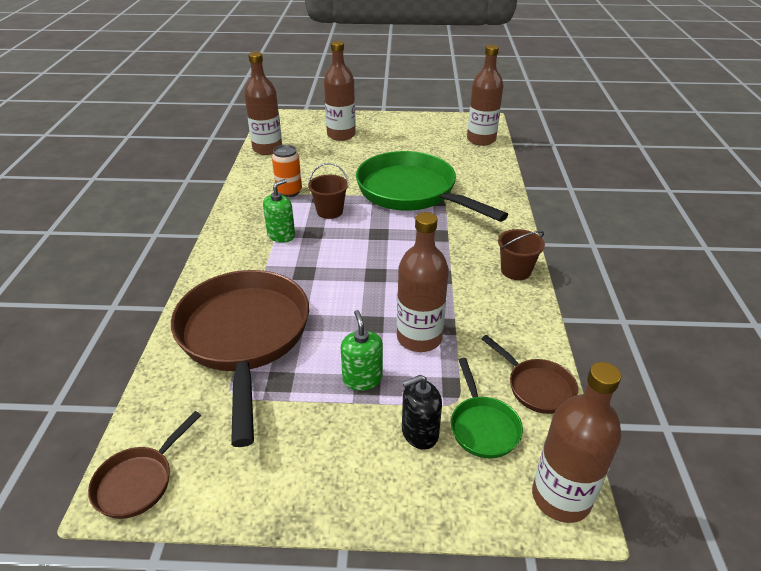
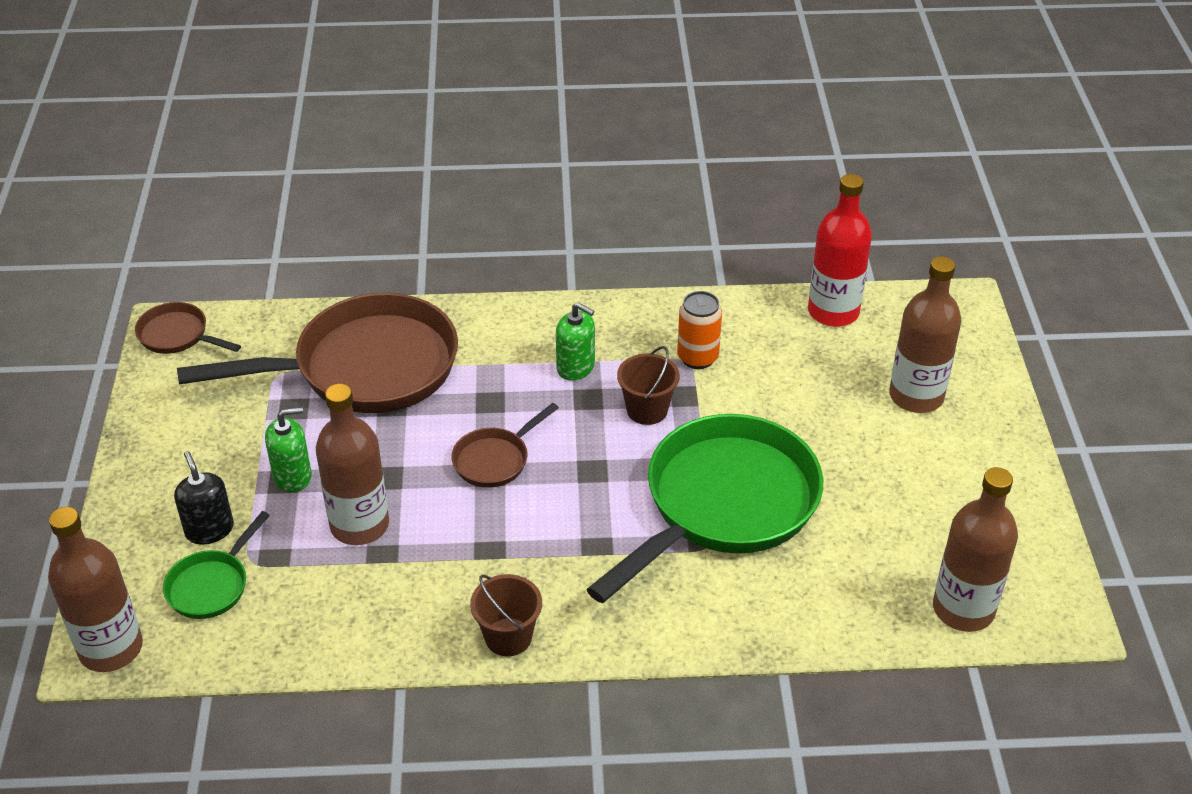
camera: 85 degrees right, 5 degrees up
brown bottle [244,52,282,155] -> red bottle [808,174,872,327]
green pan [451,358,523,459] -> green pan turned 45 degrees counterclockwise [163,511,270,619]
brown pan [482,335,578,414] -> brown pan moved to [451,403,559,488]

